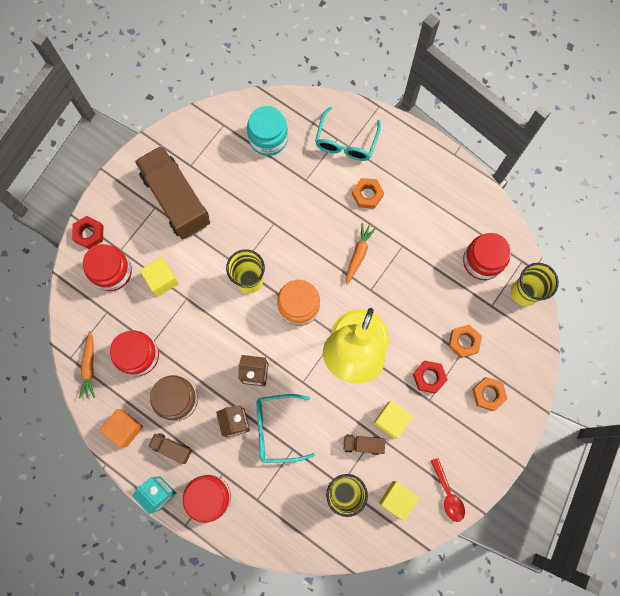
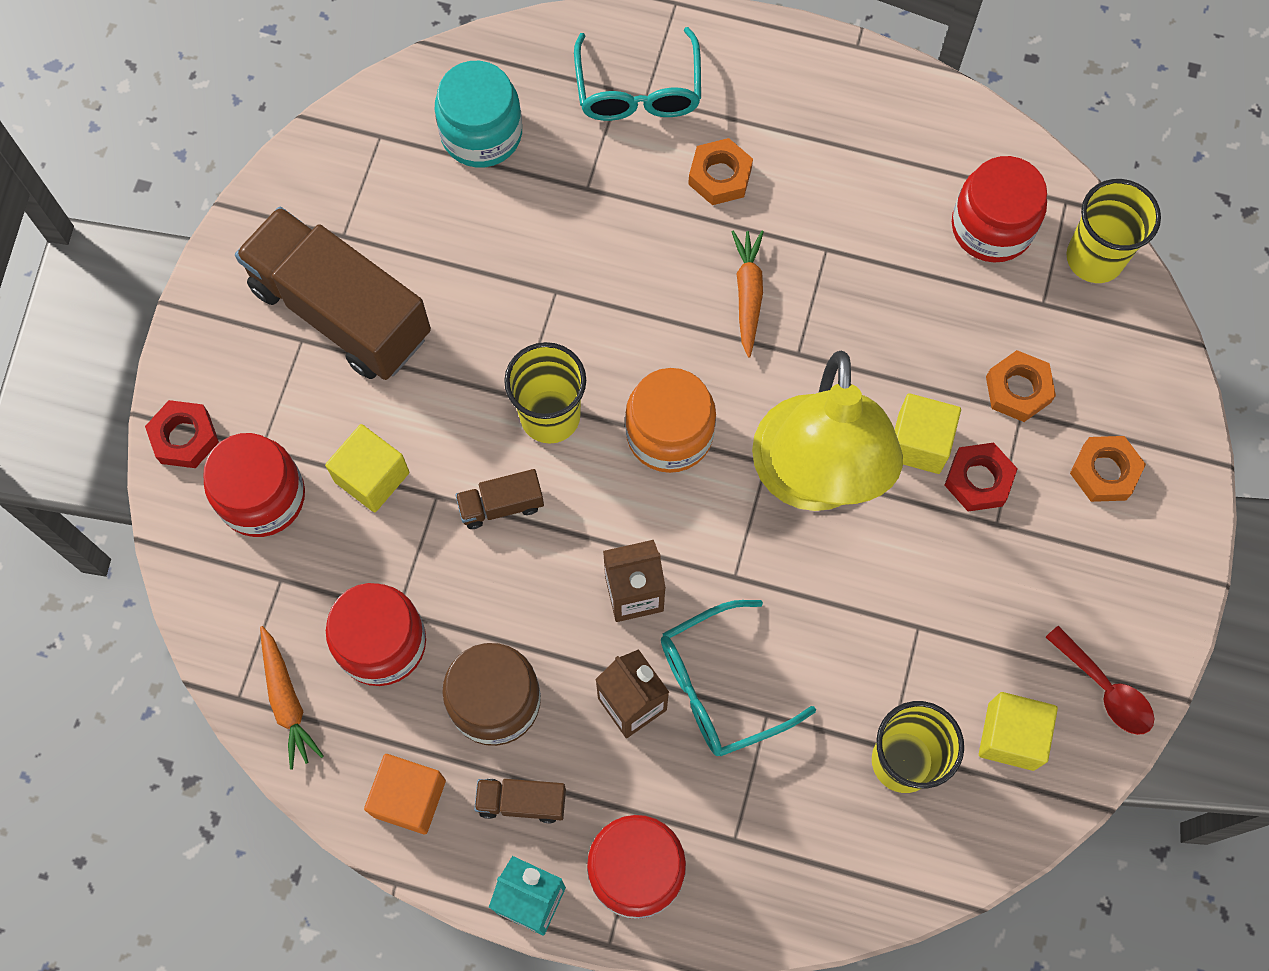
camera: 20 degrees left, 5 degrees down
brown truck [343,434,385,455] -> brown truck moved to [455,469,544,529]
yellow cube [374,400,413,439] -> yellow cube moved to [895,393,961,474]

